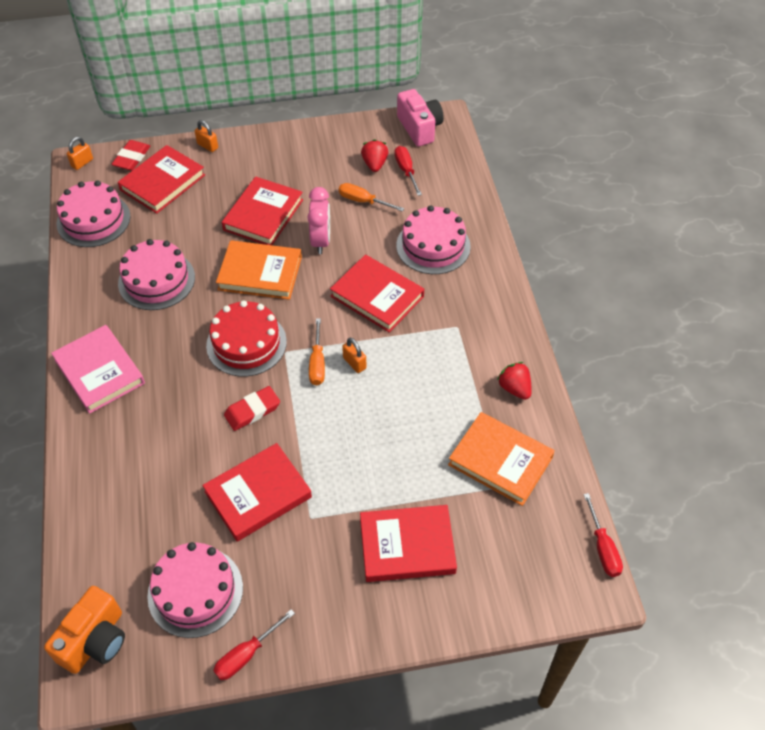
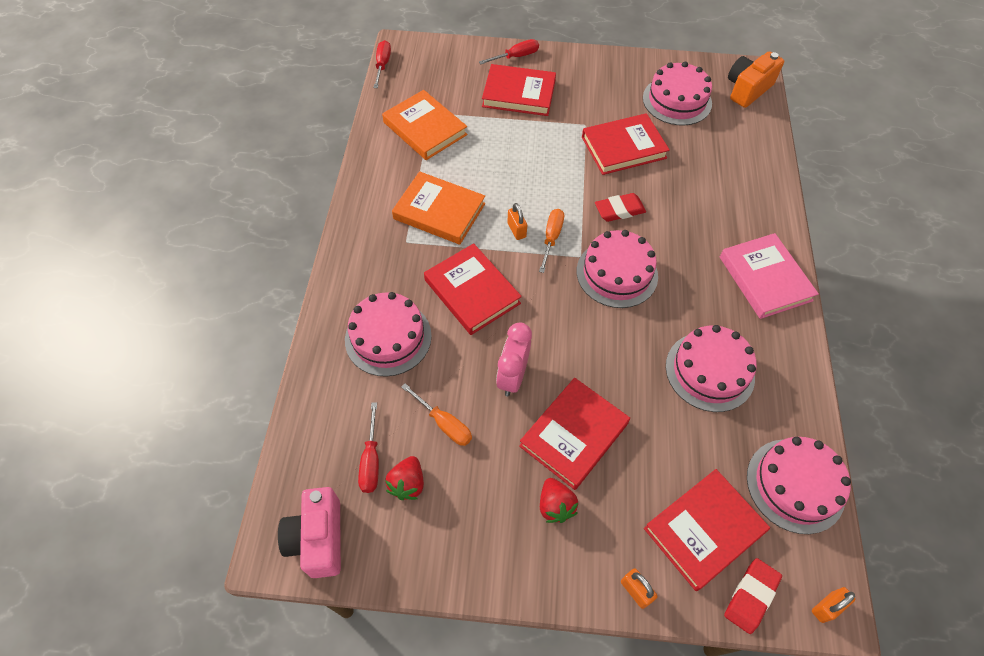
camera: 165 degrees left, 5 degrees up
red cake [206,300,287,377] -> pink cake [577,230,658,308]
red screwdriver [213,609,295,680] -> red screwdriver moved to [479,39,539,65]
orange book [216,240,302,300] -> orange book moved to [392,171,485,245]
red strawberry [497,362,532,400] -> red strawberry moved to [540,478,578,523]

